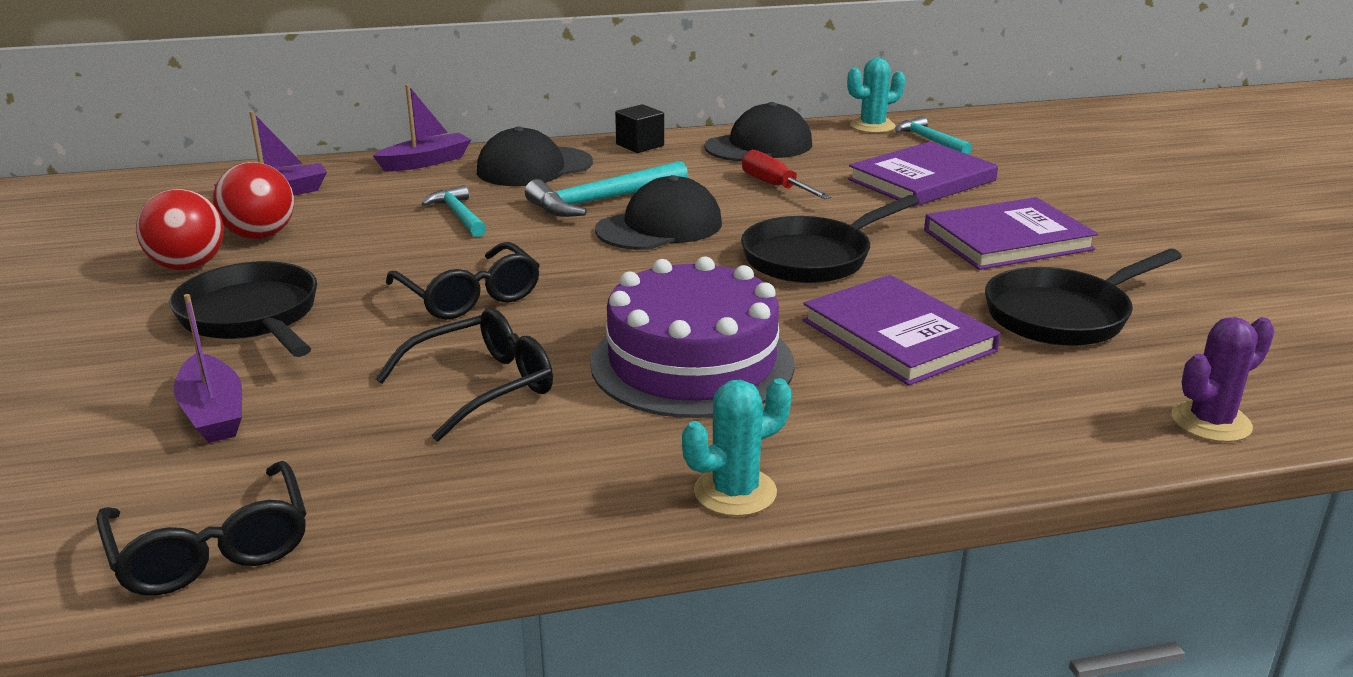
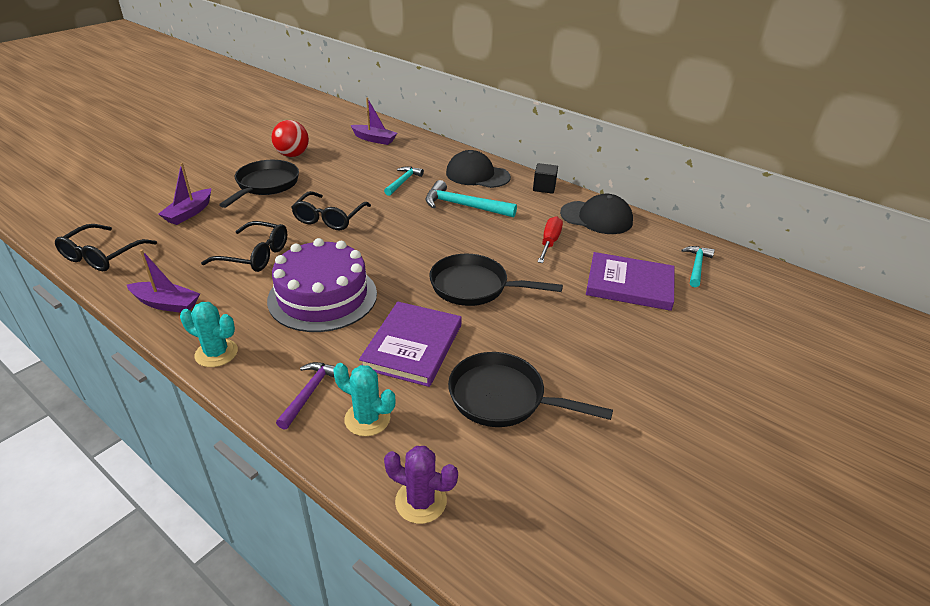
camera: 50 degrees right, 10 degrees up
red ball [213,162,294,239] -> none
purple boat [373,84,471,172] -> purple boat moved to [127,249,200,313]
black cap [595,175,722,250] -> none
turquoise cactus [847,58,905,133] -> turquoise cactus moved to [334,363,395,436]
purple book [924,197,1098,270] -> none
none -> purple hammer [276,362,335,430]

